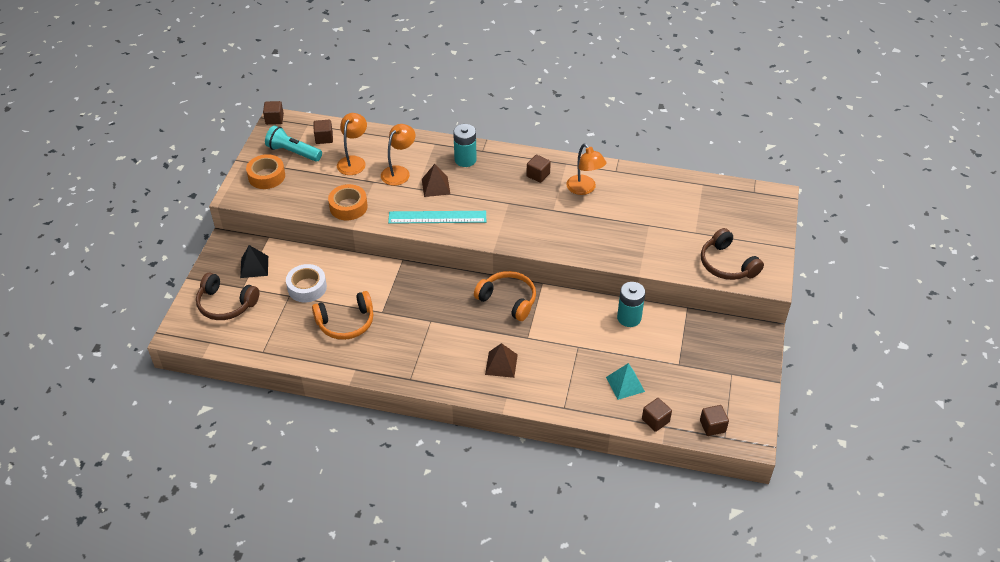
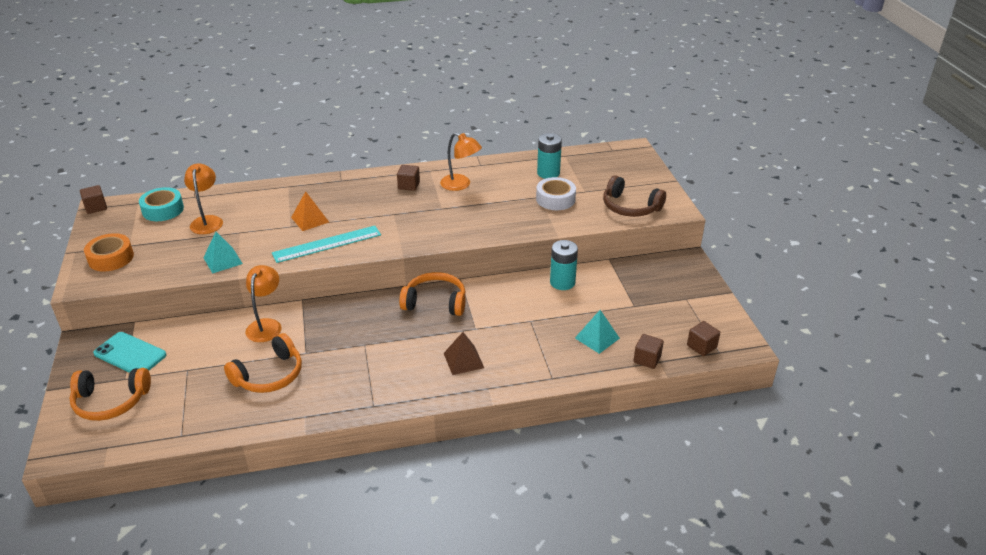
camera: 25 degrees left, 10 degrees down
brown headphones [196,272,259,320] -> orange headphones [70,368,151,421]
black pyramid [240,245,268,278] -> turquoise phone [93,332,166,373]
turquoise flashlight [265,125,322,162] -> none
white tape [286,264,327,302] -> white tape moved to [536,177,576,210]
brown cube [314,120,333,144] -> turquoise tape [139,187,184,221]
orange tape [328,184,368,220] -> turquoise pyramid [203,232,243,274]
orange lamp [381,124,415,186] -> orange lamp moved to [245,265,282,342]
brown pyramid [422,164,450,197] -> orange pyramid [291,191,329,231]
turquoise battery [453,124,477,167] -> turquoise battery moved to [537,133,562,179]

